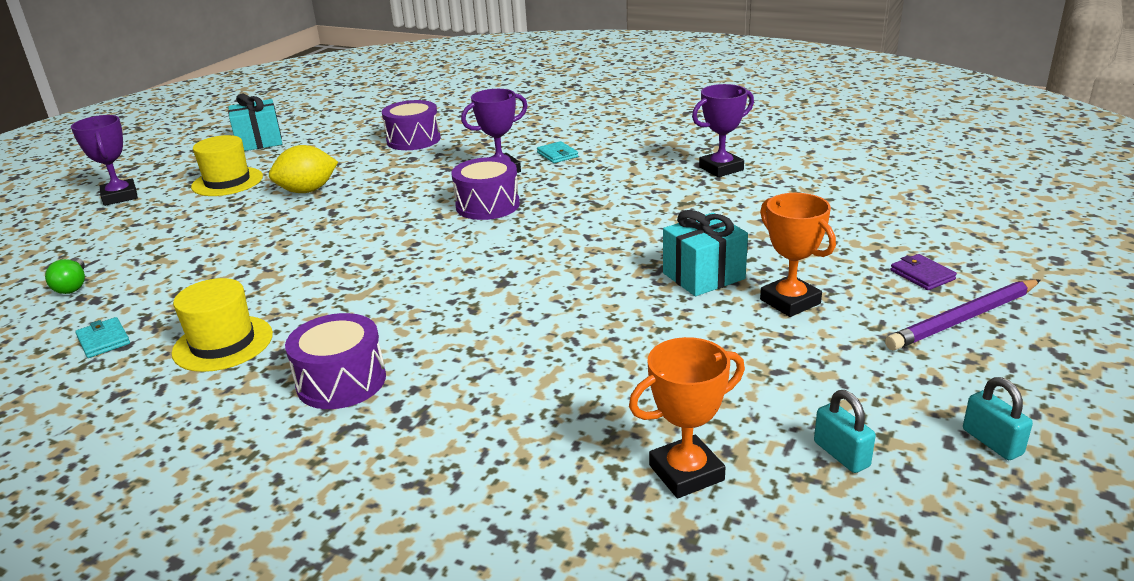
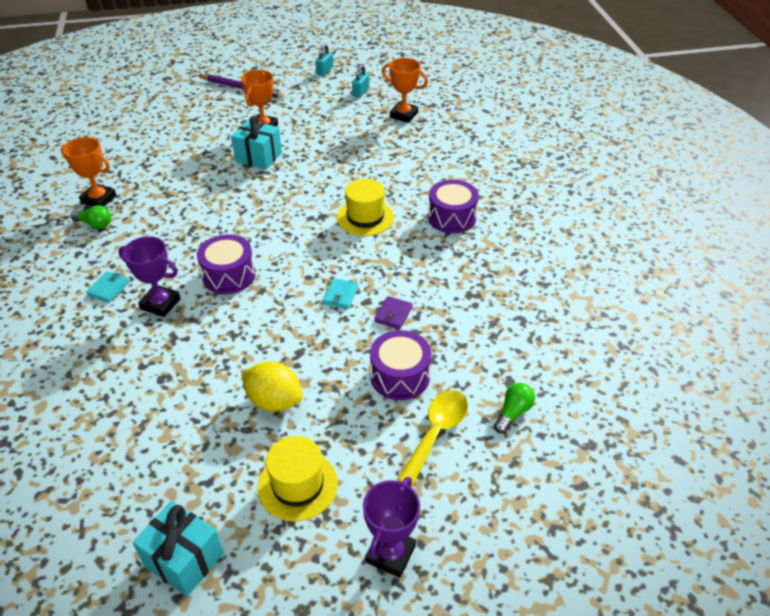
camera: 130 degrees left, 15 degrees up
turquoise wallet [75,317,130,358] -> turquoise wallet moved to [322,278,358,309]
yellow hat [172,278,273,372] -> yellow hat moved to [337,179,394,236]
purple drum [382,100,441,150] -> purple drum moved to [370,330,432,400]
purple trophy [692,84,754,177] -> orange trophy [61,137,117,207]
purple wallet [890,254,957,290] -> purple wallet moved to [374,296,413,330]
none -> green light bulb [70,205,111,229]
none -> yellow spoon [397,390,468,487]

